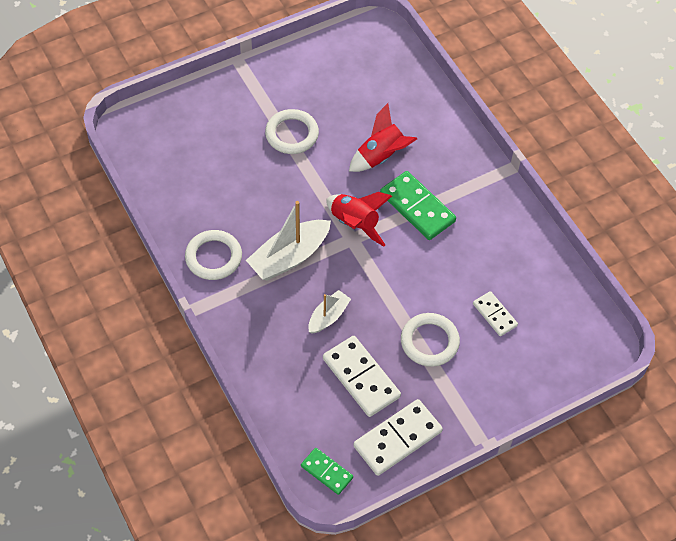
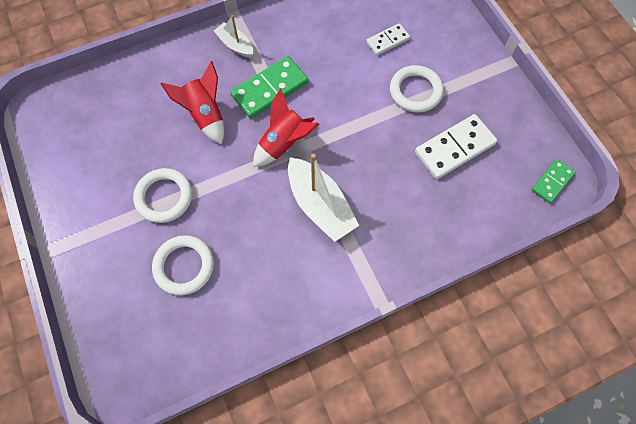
camera: 85 degrees left, 10 degrees up
white ring [185,230,242,280] -> white ring moved to [152,235,214,295]
white boat [308,290,351,334] -> white boat moved to [214,15,253,58]
white domino [353,399,443,476] -> none

